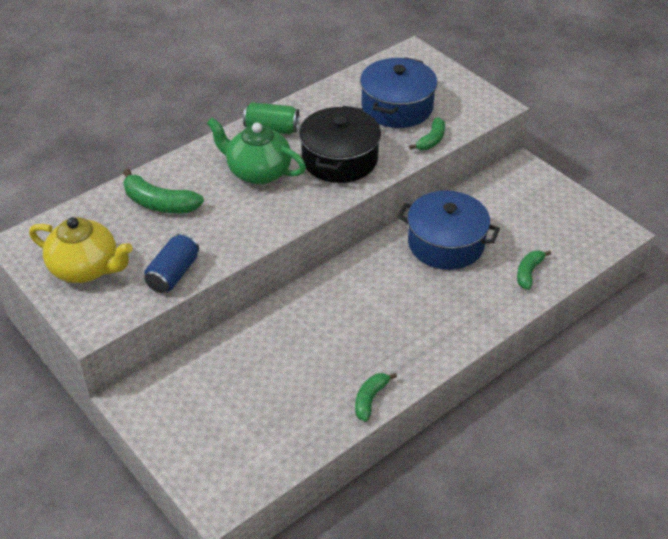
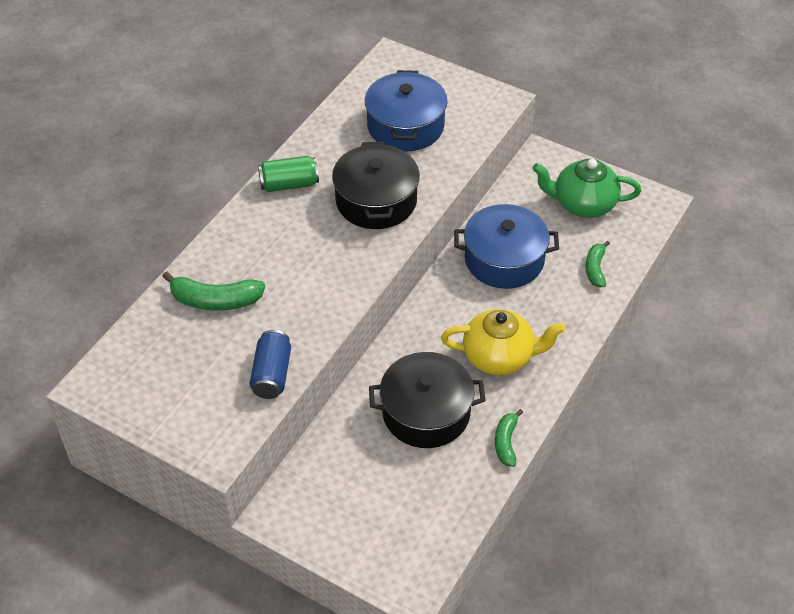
camera: 20 degrees left, 5 degrees up
yellow teapot [29,217,133,283] -> yellow teapot moved to [441,309,565,375]
green teapot [207,118,306,184] -> green teapot moved to [532,159,641,218]
green banana [409,117,445,150] -> none
none -> black pot [369,352,486,448]

